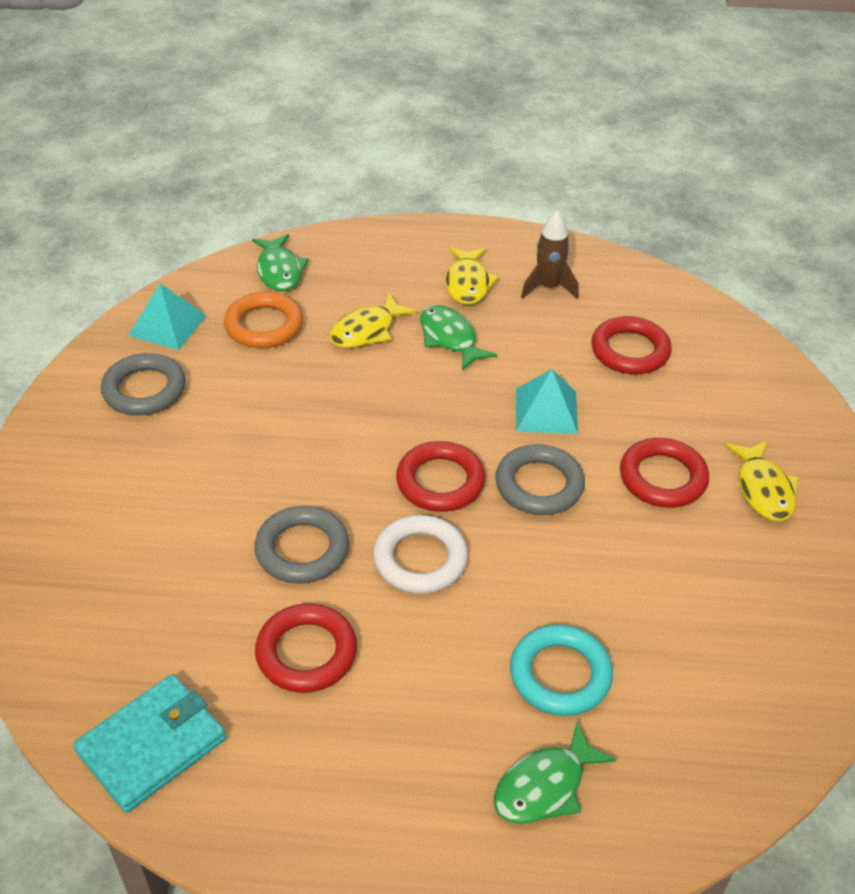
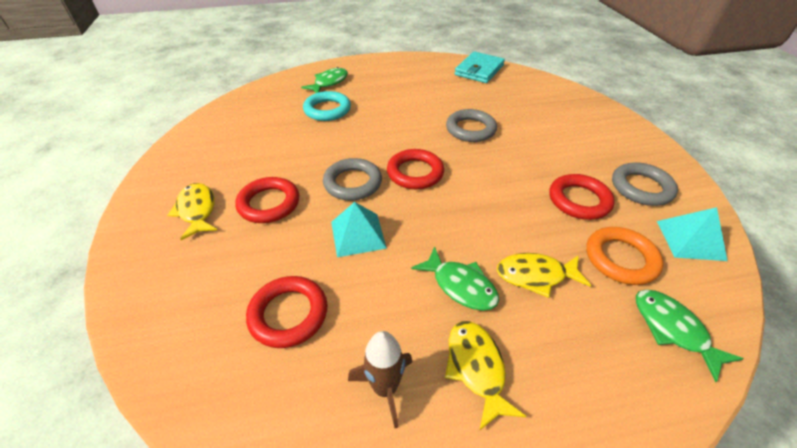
camera: 165 degrees right, 0 degrees up
red ring [255,603,357,693] -> red ring moved to [549,174,615,220]
yellow fish [330,293,417,348] -> yellow fish turned 120 degrees counterclockwise [497,253,591,298]
white ring [373,515,468,594] -> none

